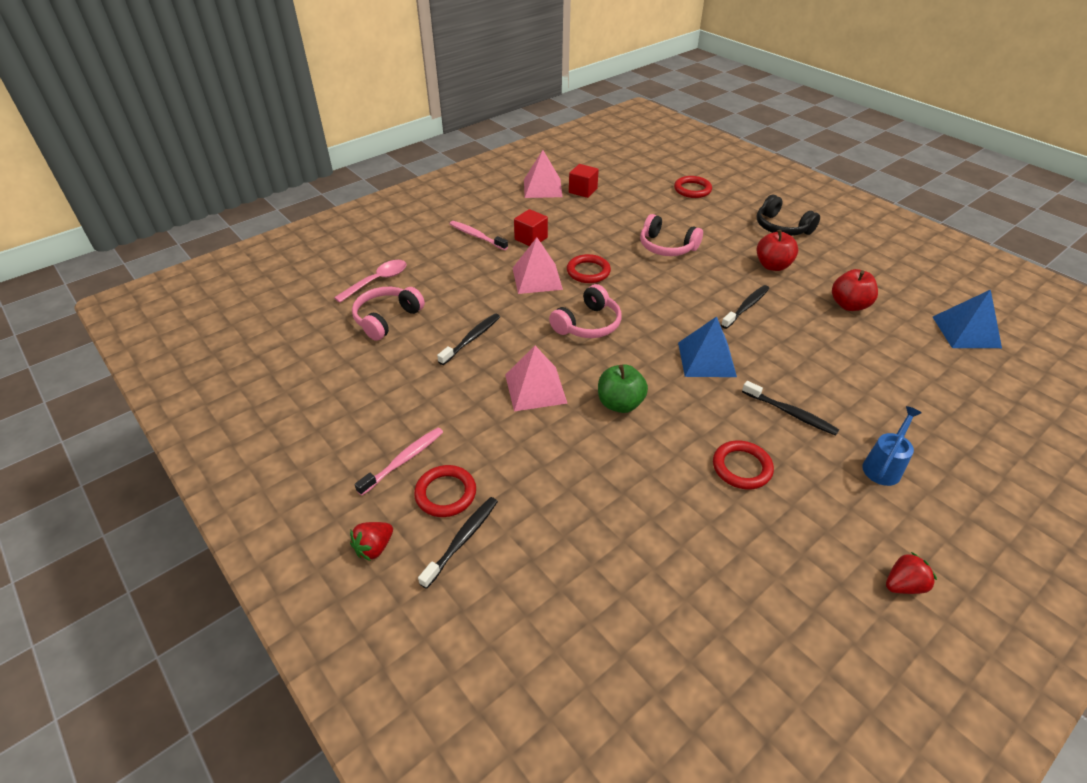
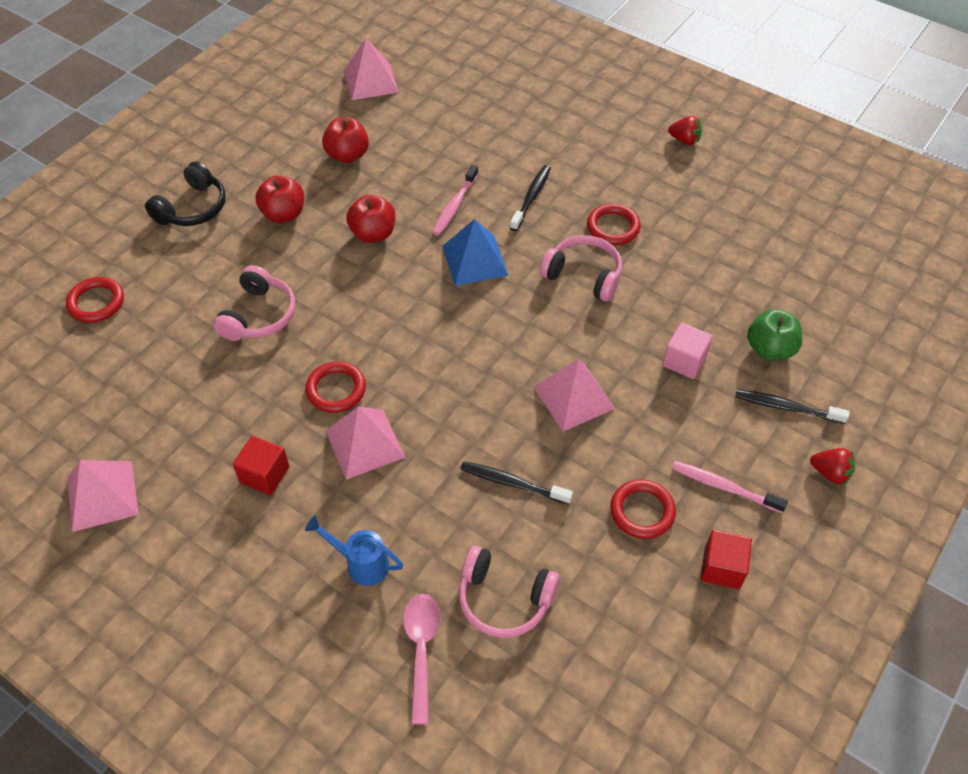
camera: 105 degrees left, 10 degrees up
pink spoon [334,260,406,303] -> pink spoon turned 60 degrees clockwise [403,594,441,725]
red ring [414,465,476,517] -> red ring moved to [610,479,676,539]
pink toothbrush [450,221,508,250] -> pink toothbrush moved to [432,165,479,235]
pink headphones [549,284,622,338] -> pink headphones moved to [540,235,622,302]
red cube [569,164,599,198] -> red cube moved to [701,530,752,589]
green apple [598,364,648,413] -> green apple moved to [747,309,802,361]
black toothbrush [721,285,769,329] -> red apple [346,195,395,243]
blue watering can [862,406,922,486] -> blue watering can moved to [305,516,403,586]
red strawberry [886,552,937,594] -> red strawberry turned 150 degrees clockwise [668,116,702,145]
blue pyramid [933,289,1002,348] -> pink pyramid [344,38,399,100]
none -> pink cube [663,322,713,379]

